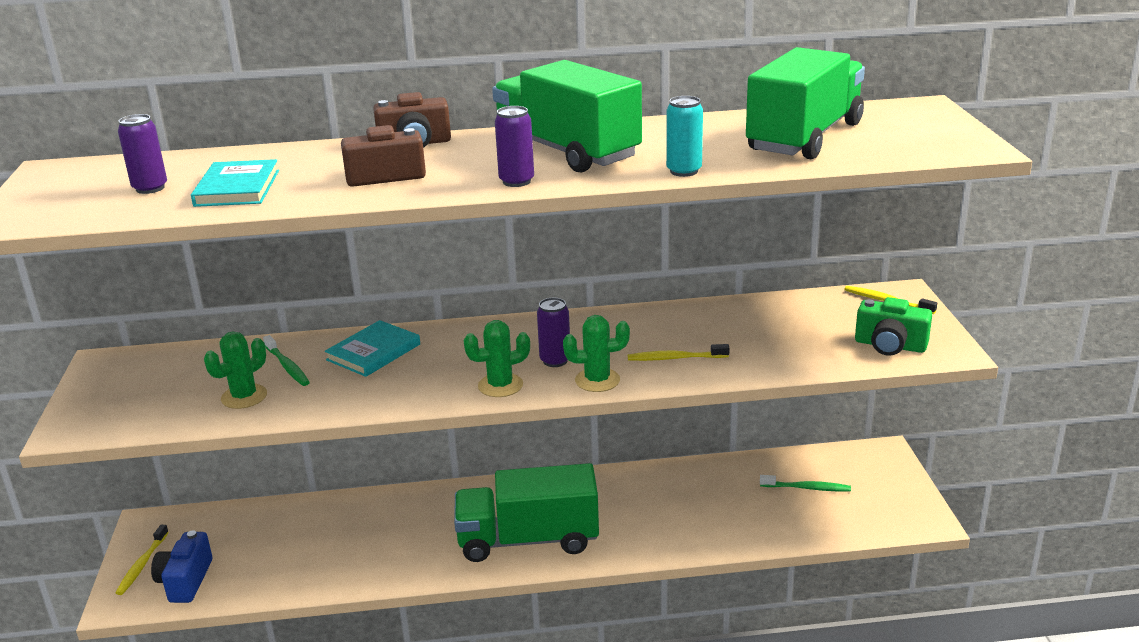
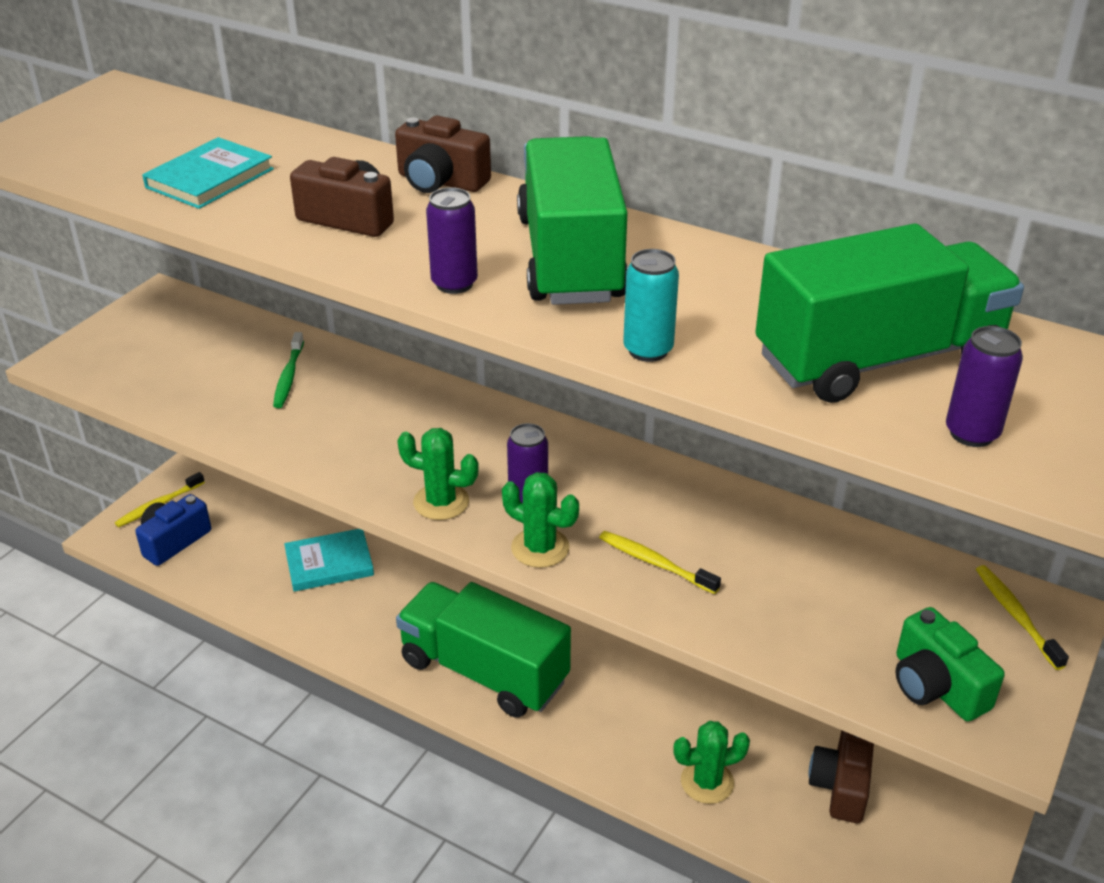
camera: 35 degrees right, 10 degrees up
purple can [118,114,167,194] -> purple can moved to [946,326,1023,447]
green cactus [204,331,267,409] -> green cactus moved to [673,721,750,804]
turquoise book [325,320,420,377] -> turquoise book moved to [284,529,374,592]
green toothbrush [760,475,851,491] -> brown camera [809,730,874,823]

